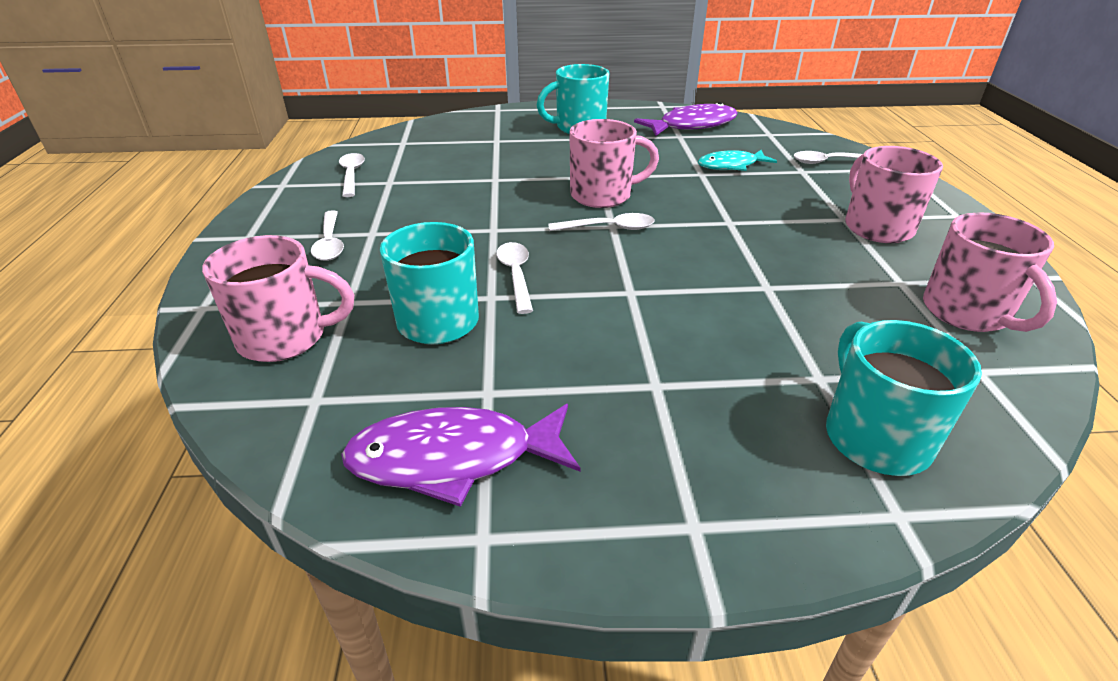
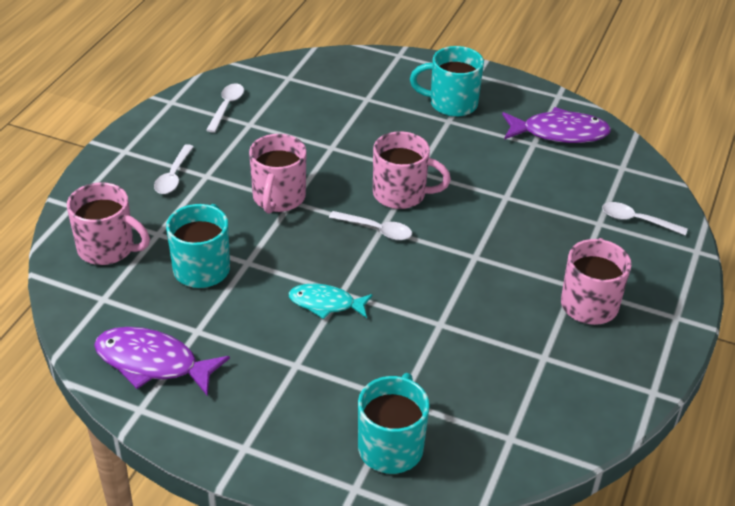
camera: 25 degrees right, 5 degrees up
white spoon [496,242,533,314] -> none
turquoise fish [698,150,777,171] -> turquoise fish moved to [289,284,373,319]
pink mug [923,212,1057,332] -> pink mug moved to [249,134,306,214]

